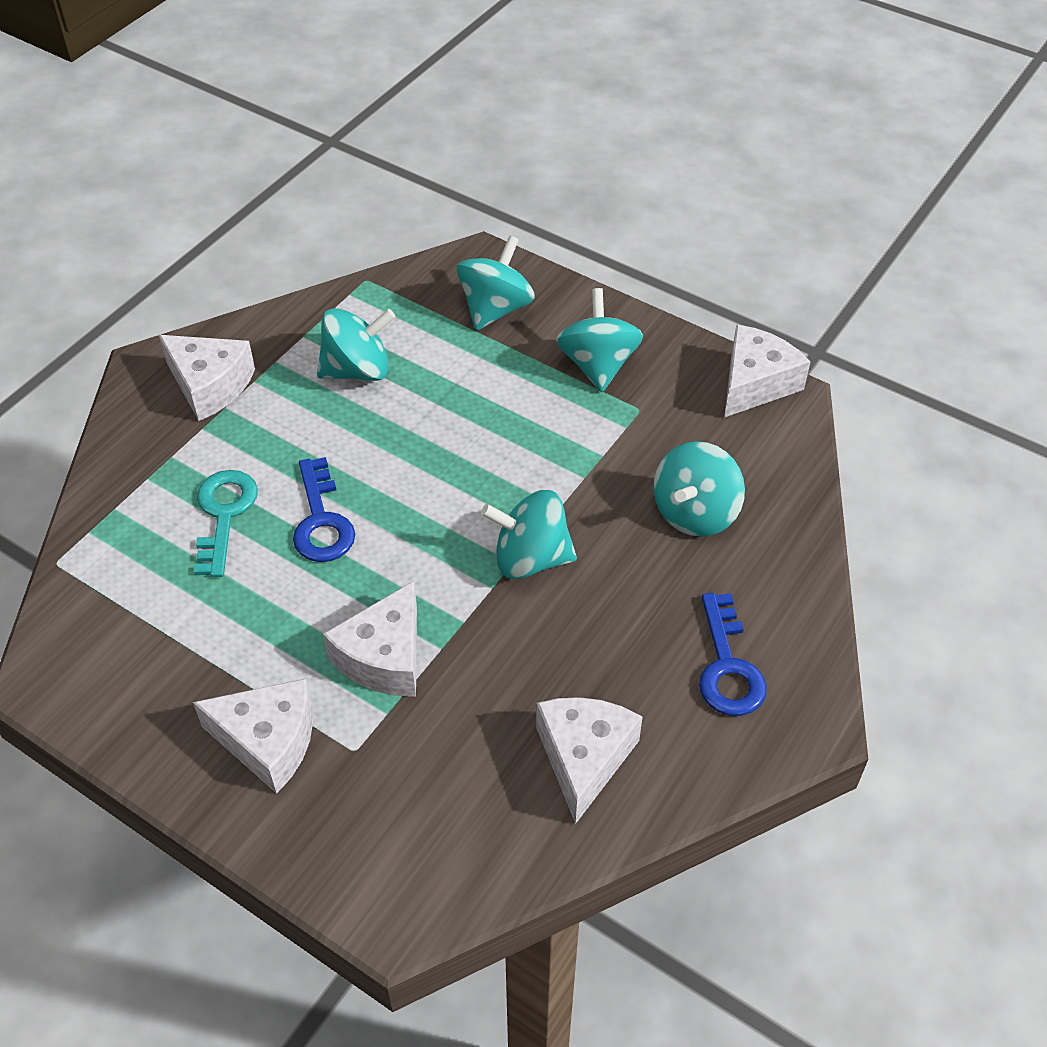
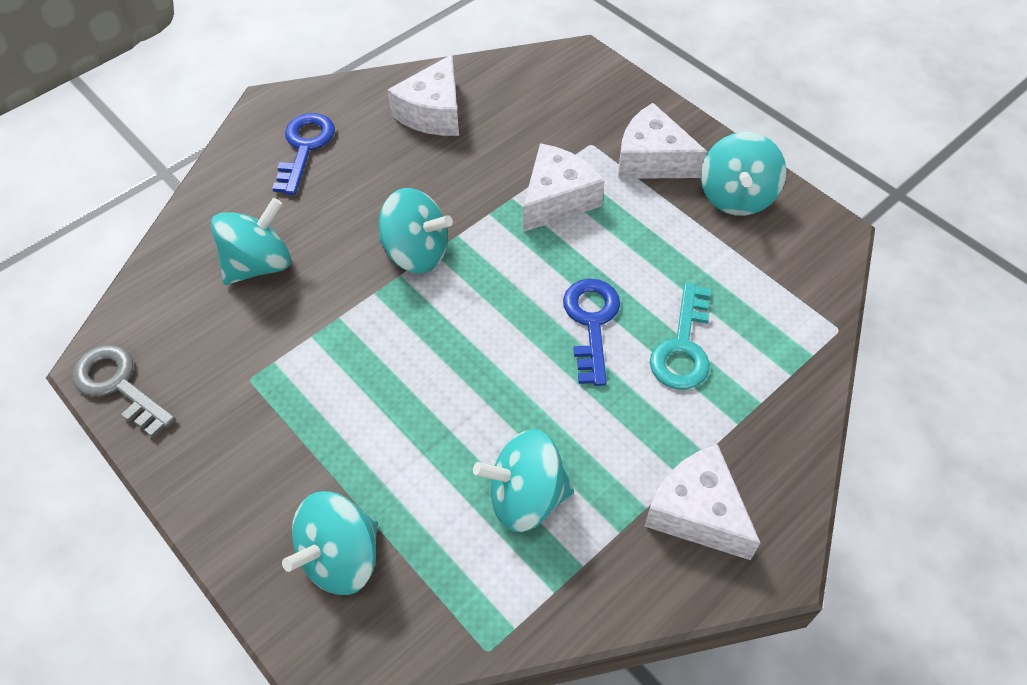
camera: 165 degrees left, 5 degrees up
turquoise spinning top [556,288,643,392] -> turquoise spinning top moved to [701,132,786,216]
white cheese [724,324,810,418] -> grey key [73,345,176,438]

